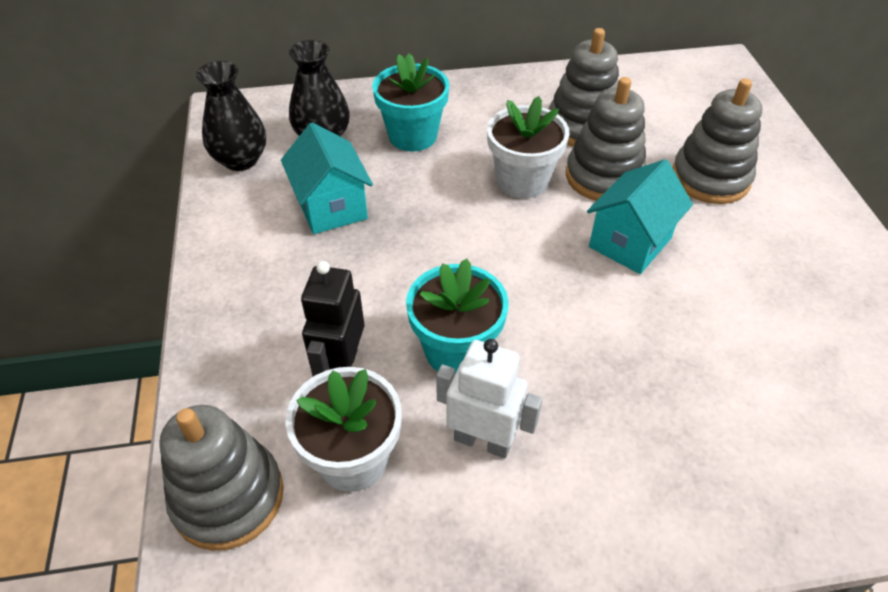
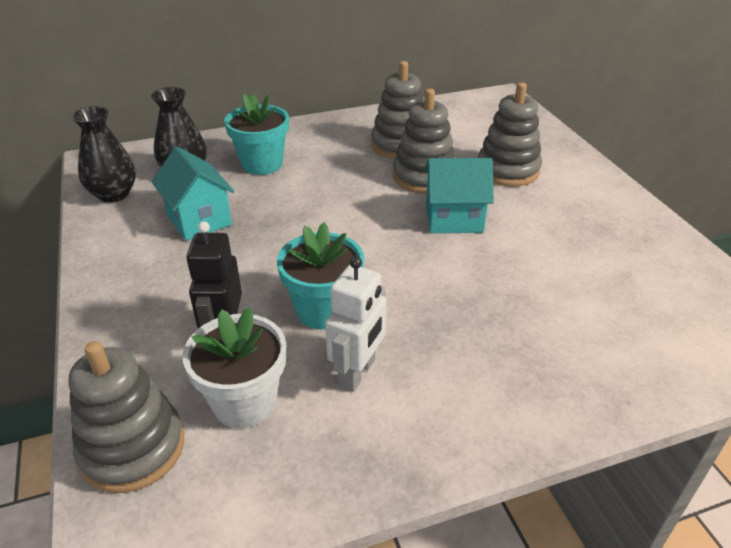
camera: 10 degrees left, 10 degrees down
white robot [436,339,542,458] -> white robot turned 105 degrees clockwise [325,256,387,392]
white flower pot [487,96,570,199] -> none
turquoise house [587,159,693,274] -> turquoise house turned 60 degrees clockwise [424,158,494,233]

